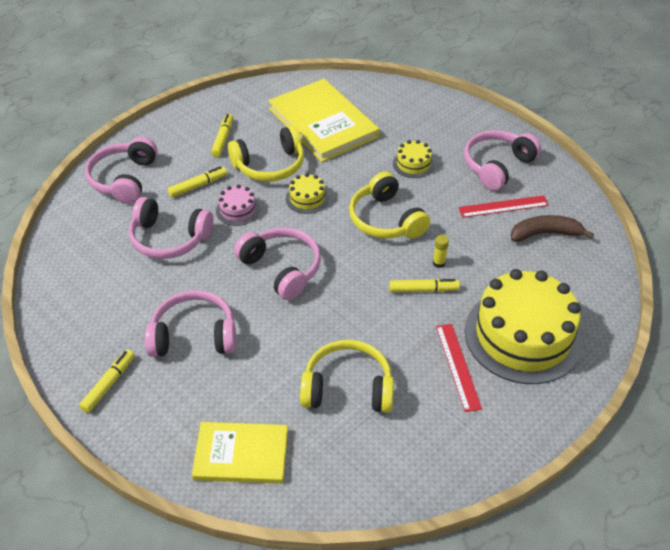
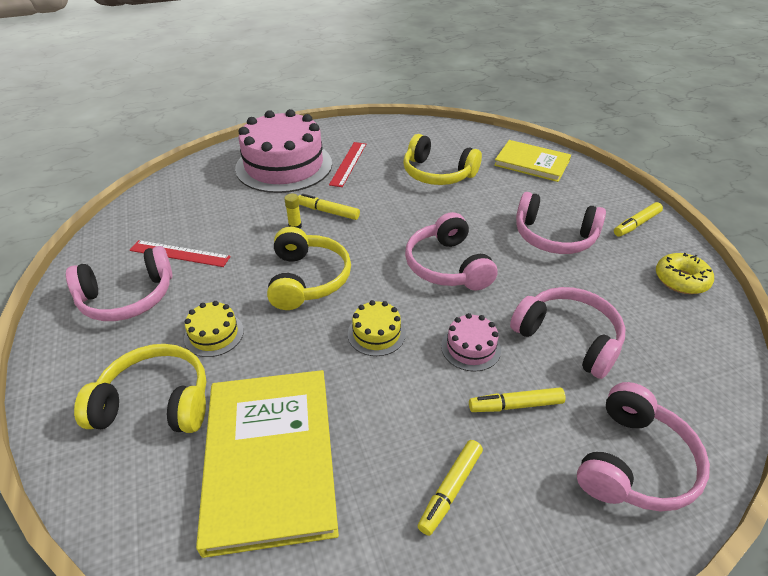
camera: 155 degrees left, 5 degrees down
yellow headphones [228,126,304,181] -> yellow headphones moved to [74,344,206,433]
yellow cake [465,269,583,384] -> pink cake [235,109,332,193]
brown banana [511,215,594,242] -> none
none -> yellow donut [656,253,714,294]

